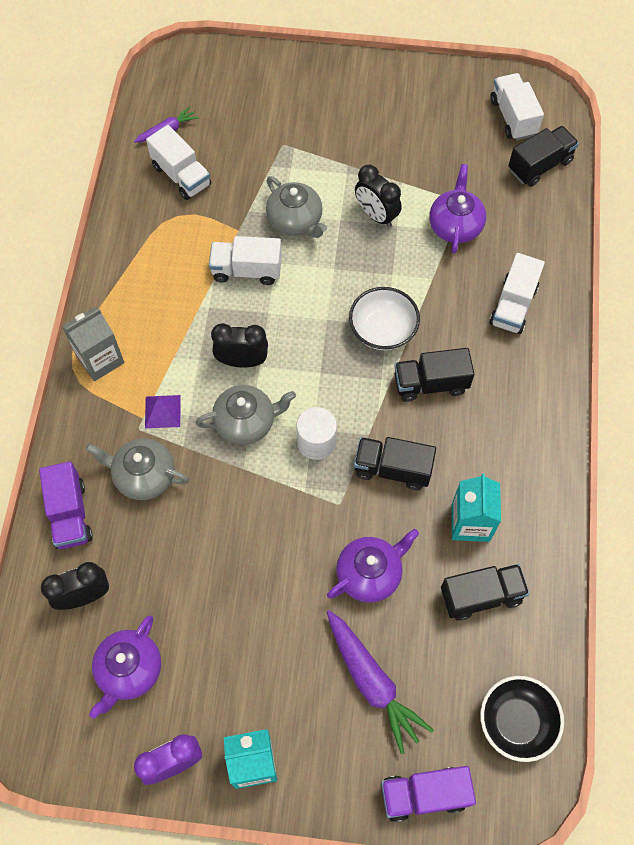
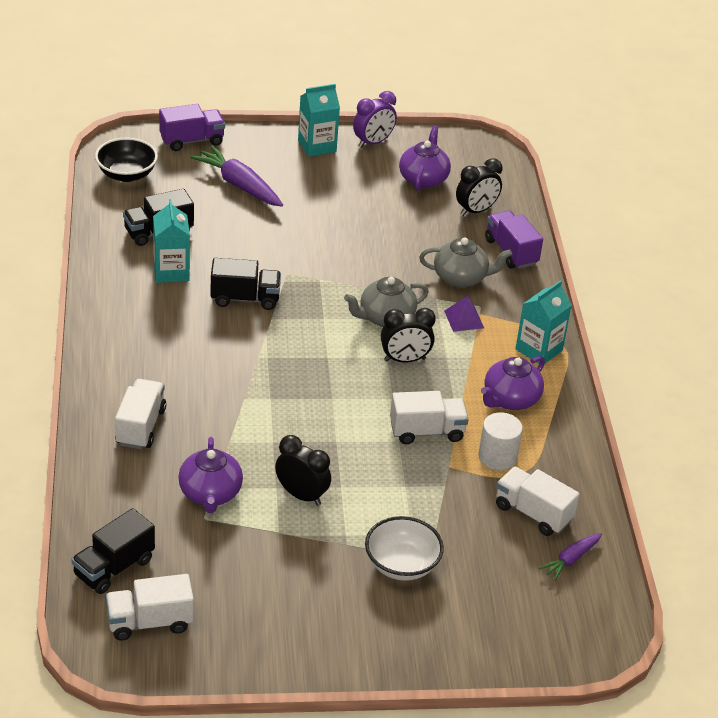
camera: 165 degrees right, 25 degrees down
grey carton [62,307,125,381] -> turquoise carton [515,280,572,364]
grey teapot [266,176,327,238] -> none
white cylinder [296,407,337,460] -> white cylinder moved to [478,412,523,470]
purple teapot [327,529,419,603] -> purple teapot moved to [481,356,545,410]
white bowl [349,287,420,350] -> white bowl moved to [365,516,444,581]
black truck [394,348,474,402] -> none
white truck [490,73,544,140] -> white truck turned 105 degrees clockwise [106,574,194,640]

